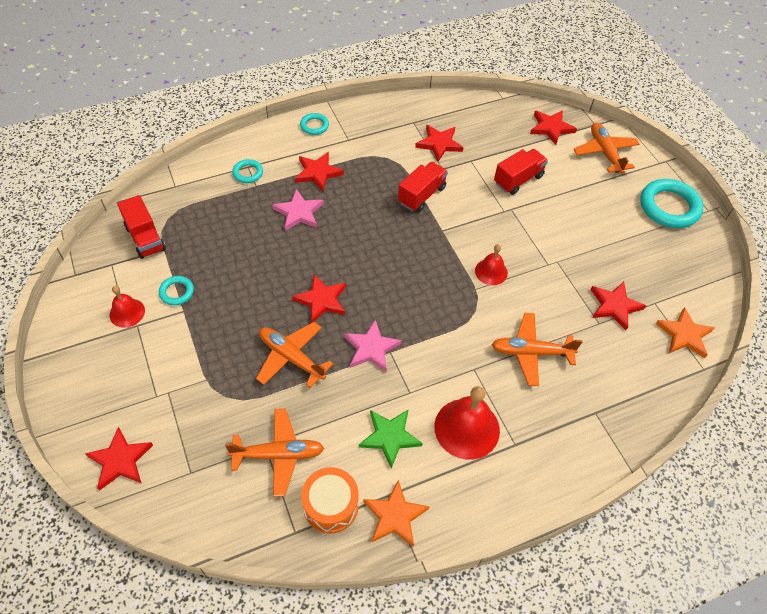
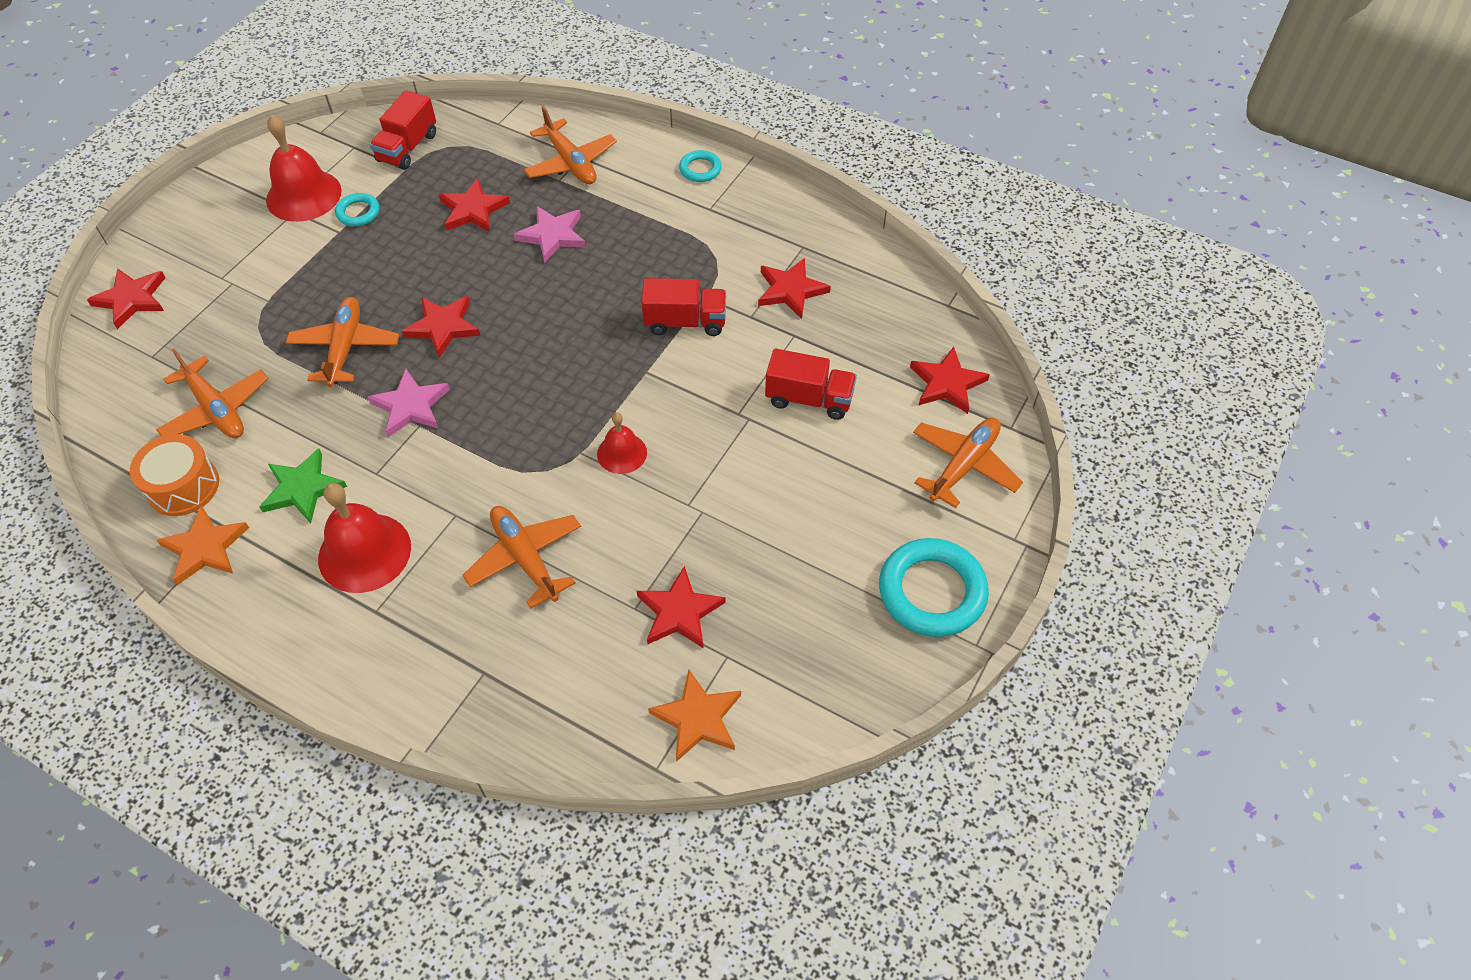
camera: 55 degrees right, 0 degrees up
red bell [110,286,145,328] -> red bell [266,114,342,222], size x1.74
turquoise ring [232,159,263,183] -> orange plane [524,106,617,184]
red star [295,152,344,191] -> red star moved to [439,178,510,232]

